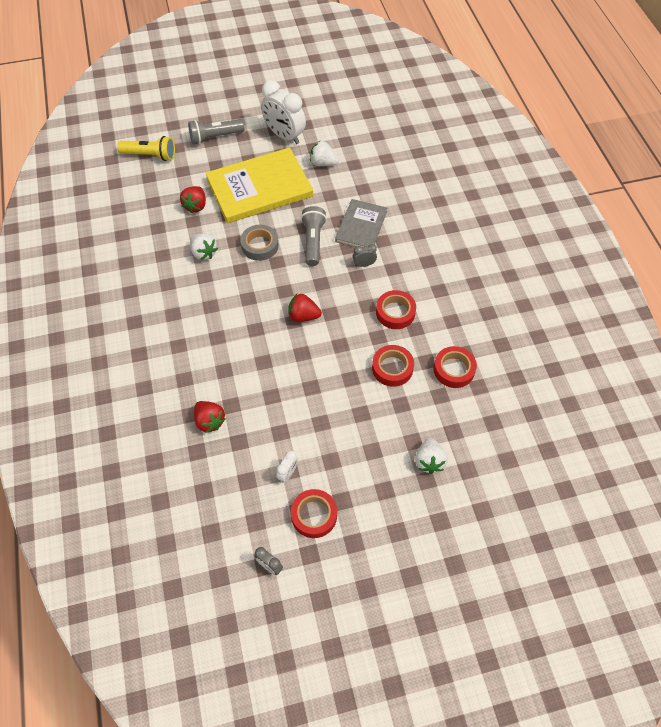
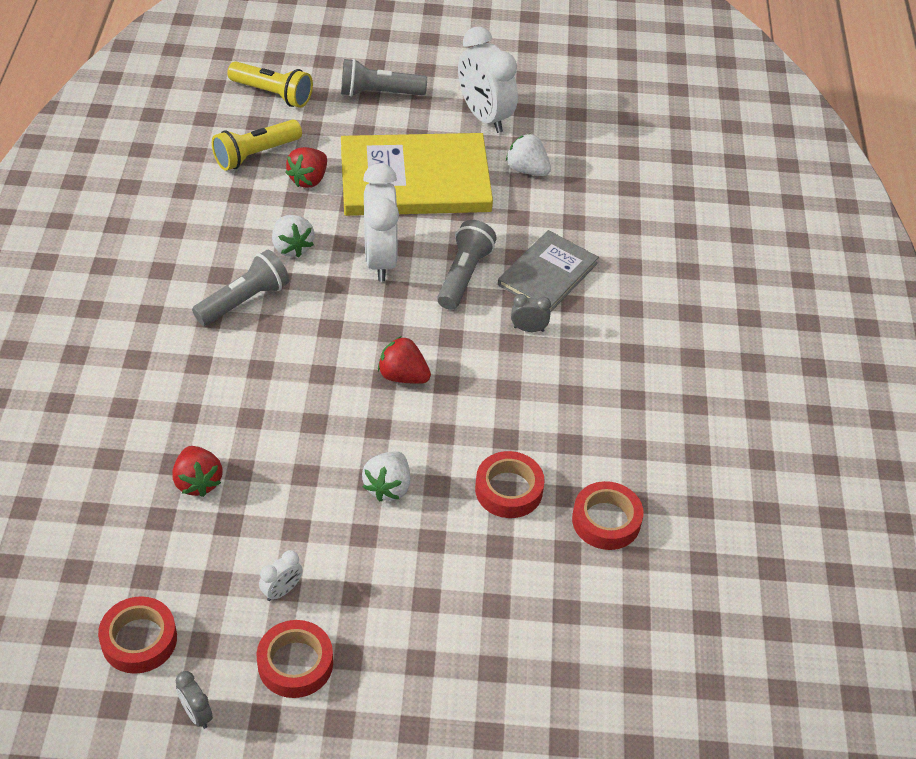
camera: 15 degrees right, 10 degrees down
grey tape [240,225,279,261] -> white clock [363,163,399,282]
red tape [376,290,416,329] -> red tape moved to [98,596,177,674]
white strawberry [415,438,448,474] -> white strawberry moved to [362,451,410,501]
none -> grey flashlight [192,250,289,326]
none -> yellow flashlight [212,120,302,171]

